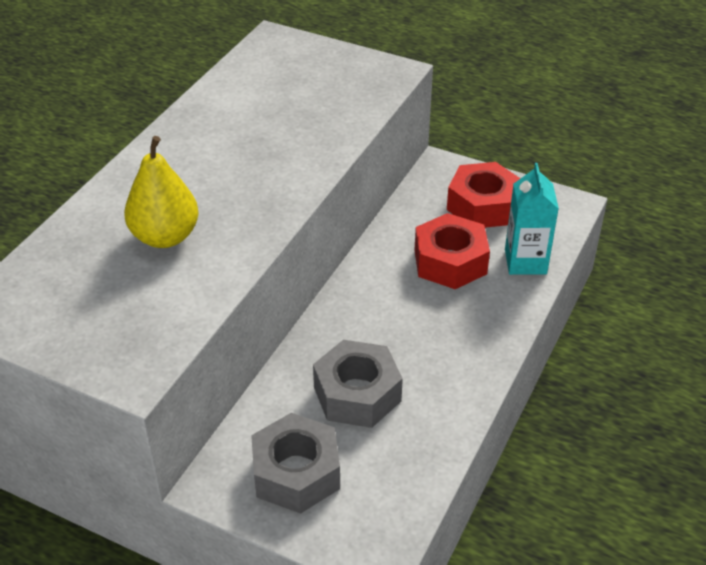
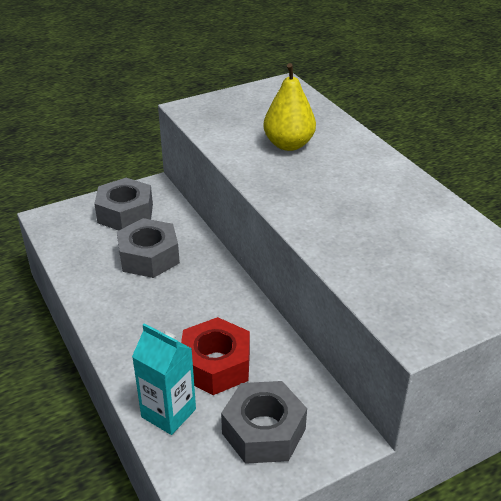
camera: 125 degrees right, 5 degrees down
red nut [447,162,521,228] -> grey nut [221,381,307,464]

